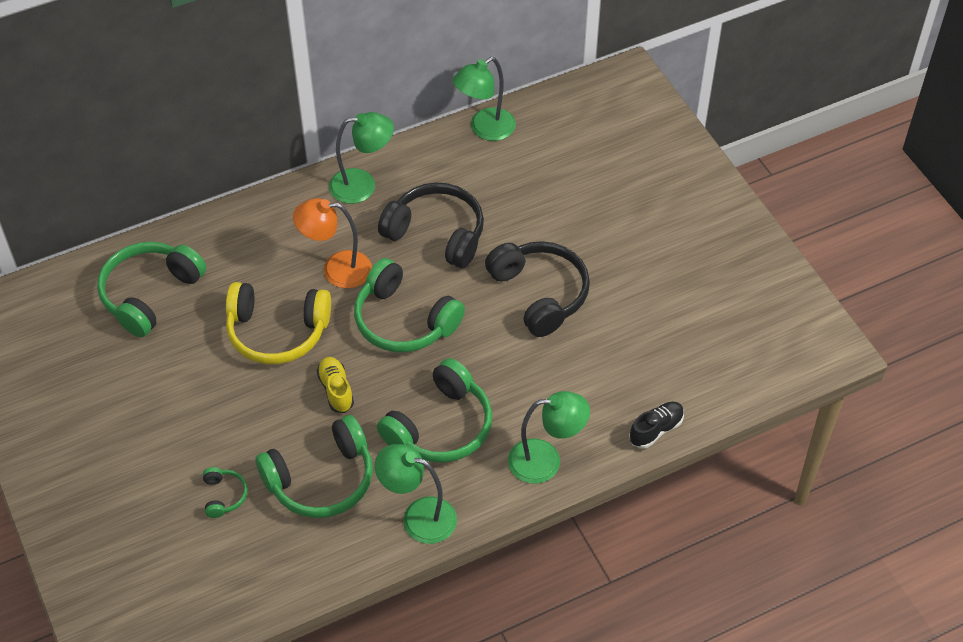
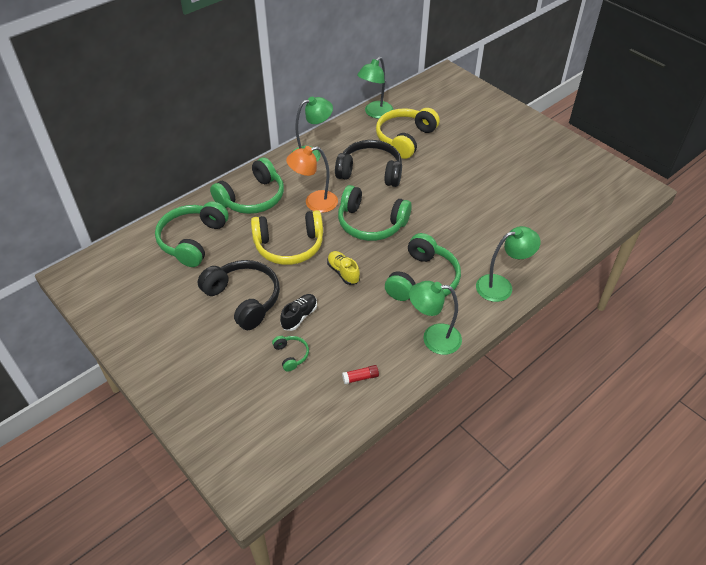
camera: 15 degrees left, 5 degrees down
green headphones [255,415,373,518] -> green headphones moved to [210,157,284,214]
black headphones [485,241,590,337] -> black headphones moved to [198,260,280,330]
black shoe [629,401,684,449] -> black shoe moved to [280,294,317,331]
none -> red glue stick [342,365,379,384]
none -> yellow headphones [376,108,440,159]

